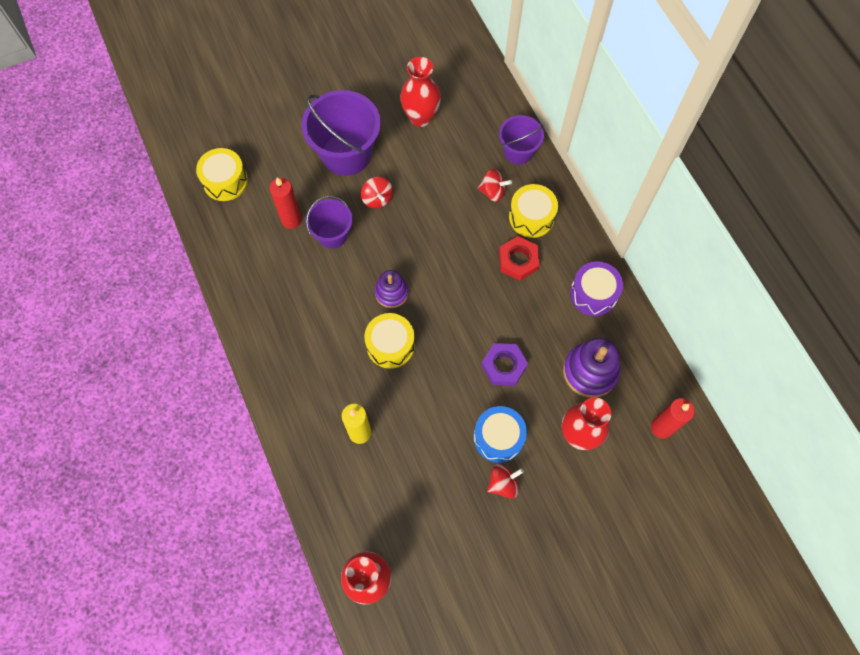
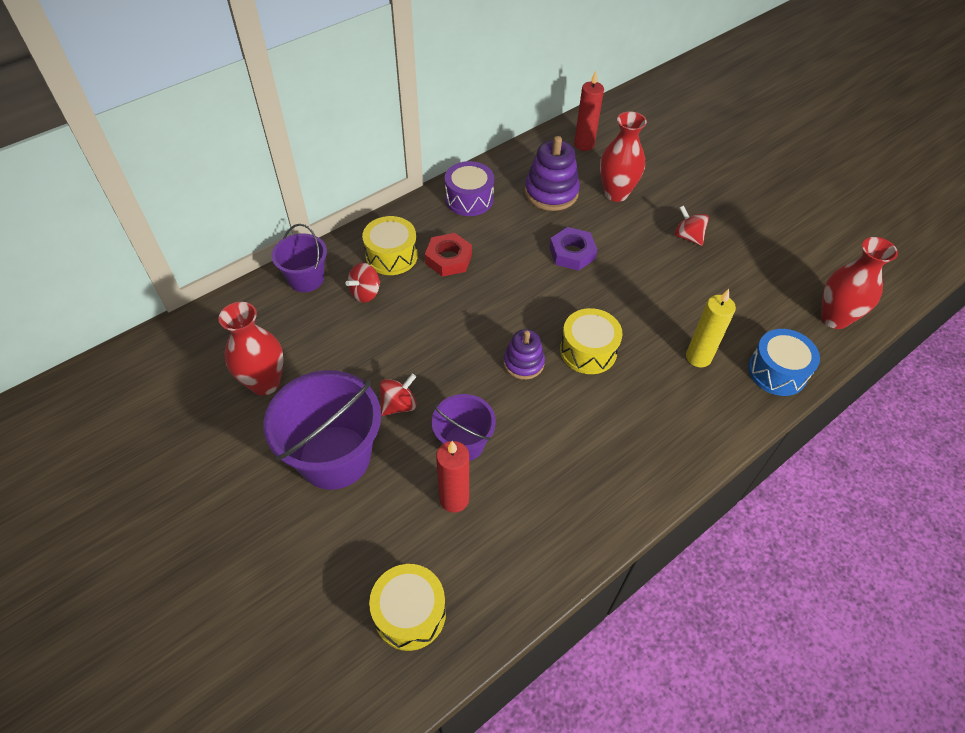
camera: 105 degrees left, 15 degrees down
blue drum [474,406,527,463] -> blue drum moved to [748,329,820,396]
red spinning top [477,169,512,202] -> red spinning top turned 135 degrees counterclockwise [345,263,380,302]

